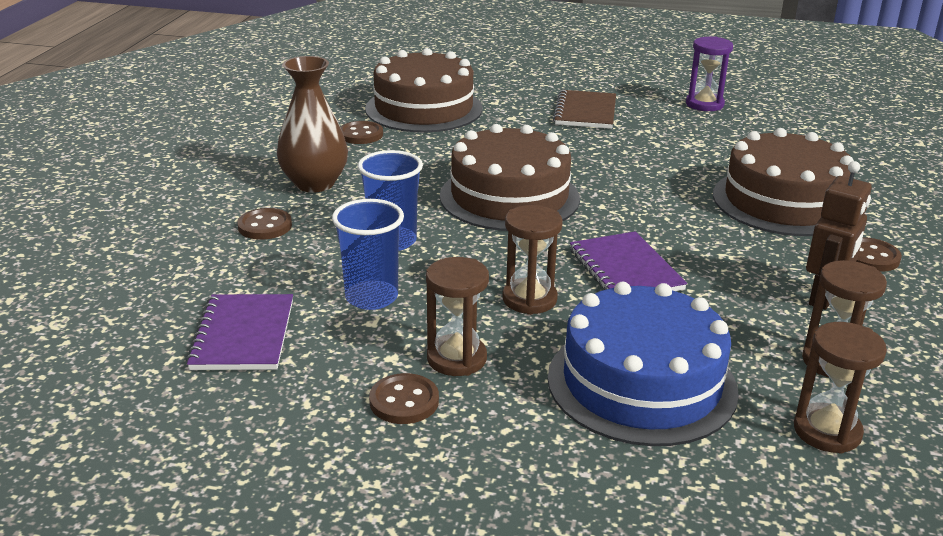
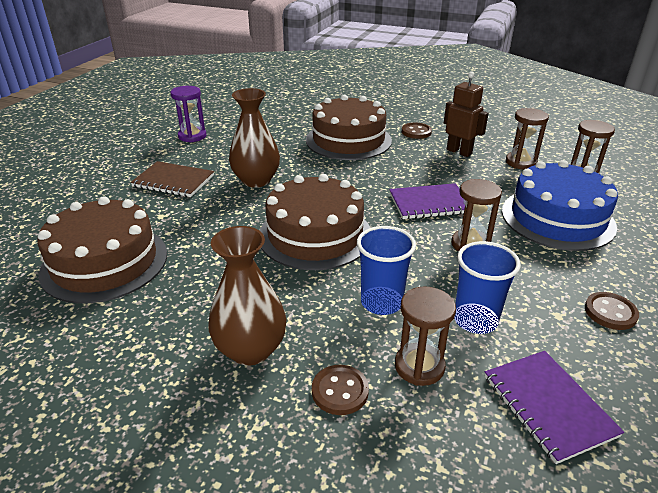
camera: 80 degrees left, 5 degrees up
purple notebook [186,294,293,370] -> purple notebook turned 60 degrees clockwise [484,351,624,464]
brown button [340,121,383,144] -> none
brown hourglass [426,257,489,376] -> brown hourglass moved to [395,286,456,386]
none -> brown vase [229,88,280,188]

